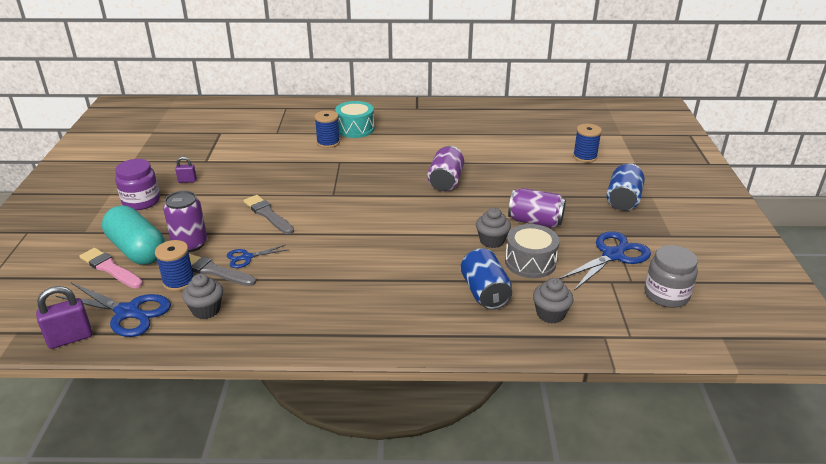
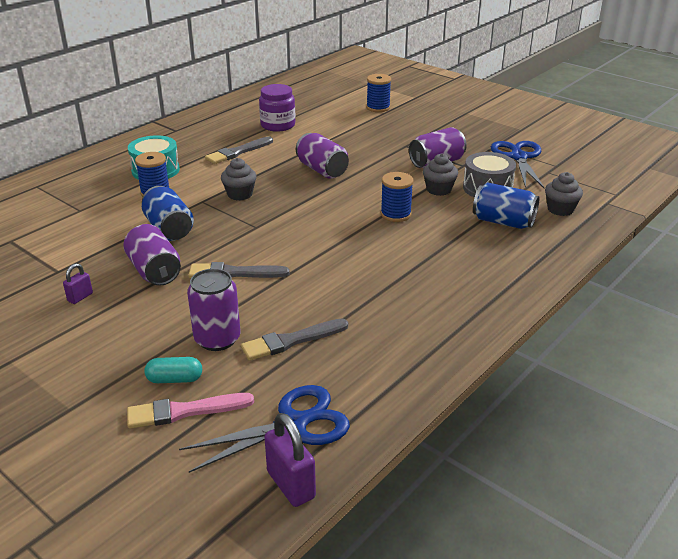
camera: 50 degrees left, 0 degrees up
purple padlock [36,286,92,349] -> purple padlock turned 45 degrees counterclockwise [264,413,316,507]
turquoise capsule [102,205,165,265] -> turquoise capsule [144,357,202,383], size x0.46
purple jar [115,159,160,210] -> purple jar moved to [259,84,295,132]
blue spool [155,240,194,291] -> blue spool moved to [381,172,414,222]
grey cupcake [182,274,223,319] -> grey cupcake moved to [221,158,257,201]
blue scissors [227,245,287,268] -> none
blue can [607,163,645,210] -> blue can moved to [142,186,194,241]
grey jar [645,245,698,308] -> none
none -> purple can [123,224,181,286]
none -> grey brush [205,136,273,164]

